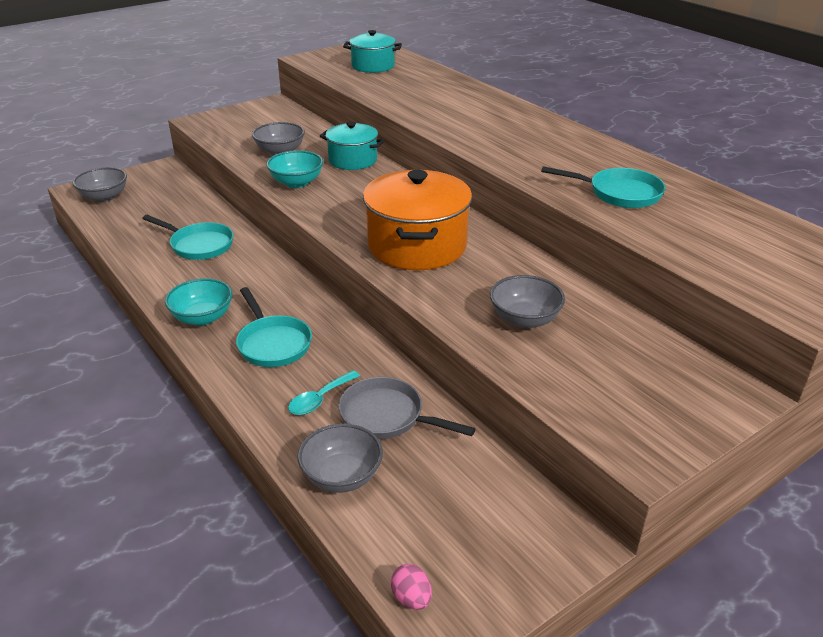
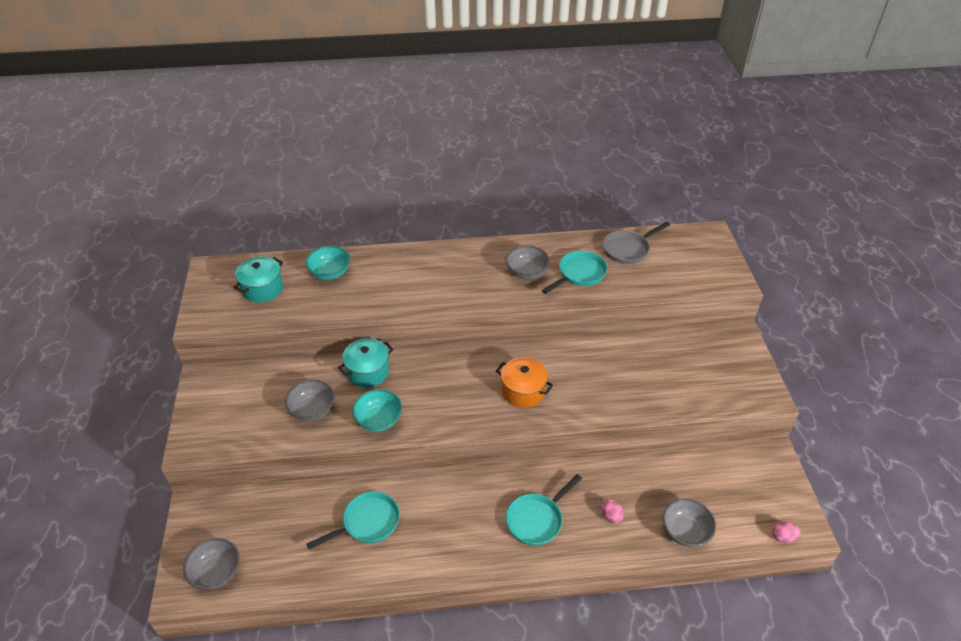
camera: 60 degrees left, 10 degrees up
turquoise bowl [165,278,233,326] -> turquoise bowl moved to [305,246,350,280]
turquoise pan [236,287,312,367] -> turquoise pan turned 135 degrees clockwise [506,474,582,546]
turquoise spoon [288,370,360,415] -> pink egg [602,499,624,523]
grey pan [338,377,475,439] -> grey pan moved to [603,222,670,264]
orange pot [363,170,472,270] -> orange pot [496,357,553,408], size x0.60
grey bowl [490,275,565,329] -> grey bowl moved to [505,245,550,280]

